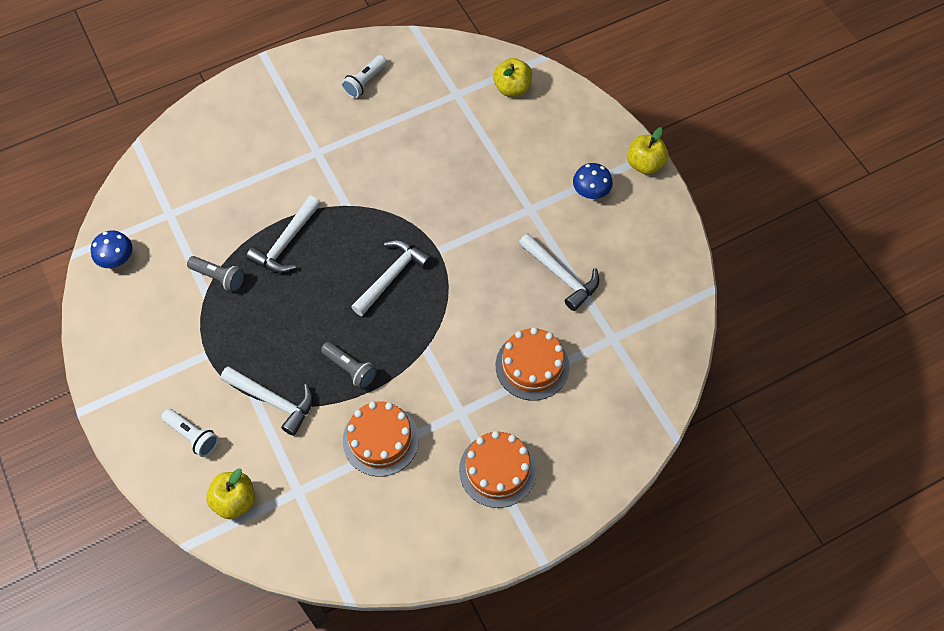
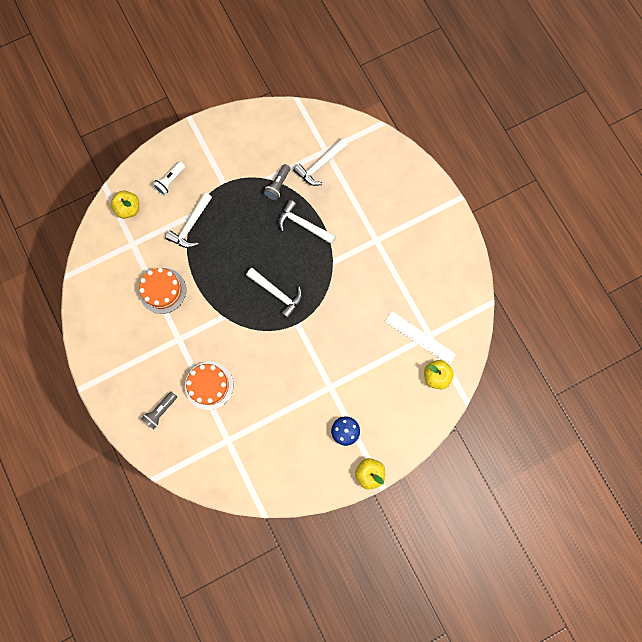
camera: 90 degrees right, 15 degrees up
blue mushroom [91,230,133,268] -> none
grey flashlight [321,342,377,389] -> grey flashlight moved to [141,392,177,429]
white flashlight [342,55,387,98] -> none
orange cake [459,431,536,508] -> none
white hammer [518,233,599,311] -> white hammer moved to [293,138,348,186]
none -> white ruler [385,311,456,365]

